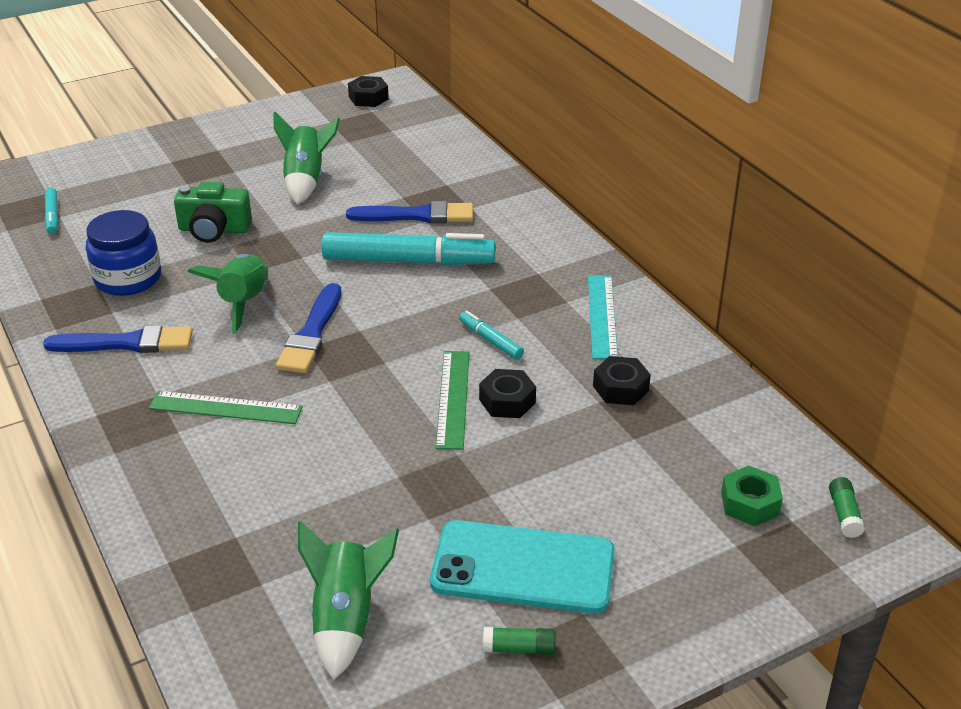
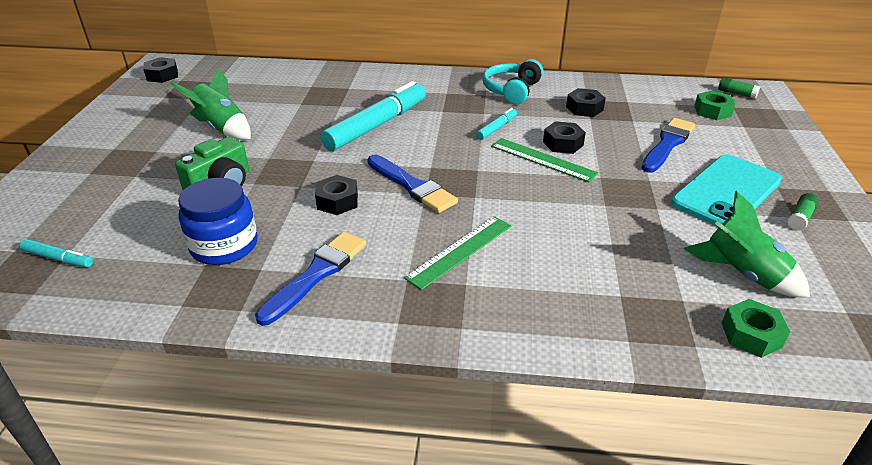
camera: 55 degrees left, 0 degrees up
green rocket [188,254,268,333] -> black nut [315,175,358,215]
blue brush [346,201,473,223] -> blue brush moved to [641,118,695,173]
turquoise marker [459,311,524,360] -> turquoise marker turned 135 degrees clockwise [476,108,517,140]
turquoise ruler [588,275,618,359] -> turquoise headphones [483,59,543,105]
none -> green nut [722,299,790,358]

